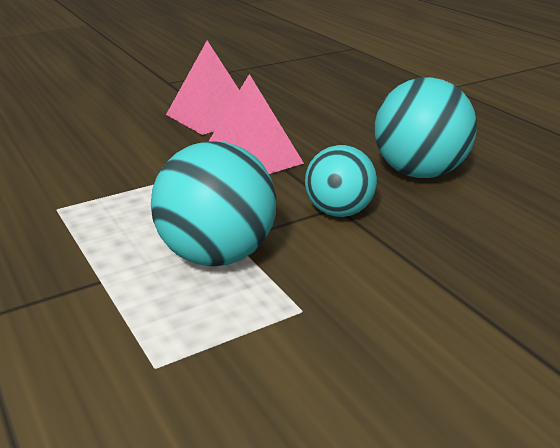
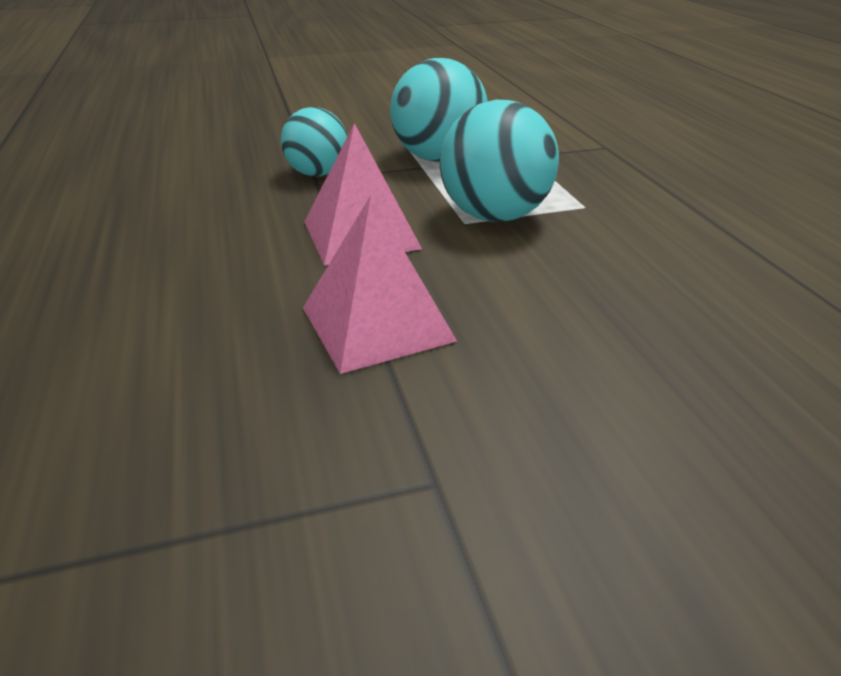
camera: 165 degrees left, 5 degrees up
turquoise ball [375,77,477,178] -> turquoise ball moved to [440,100,559,222]

